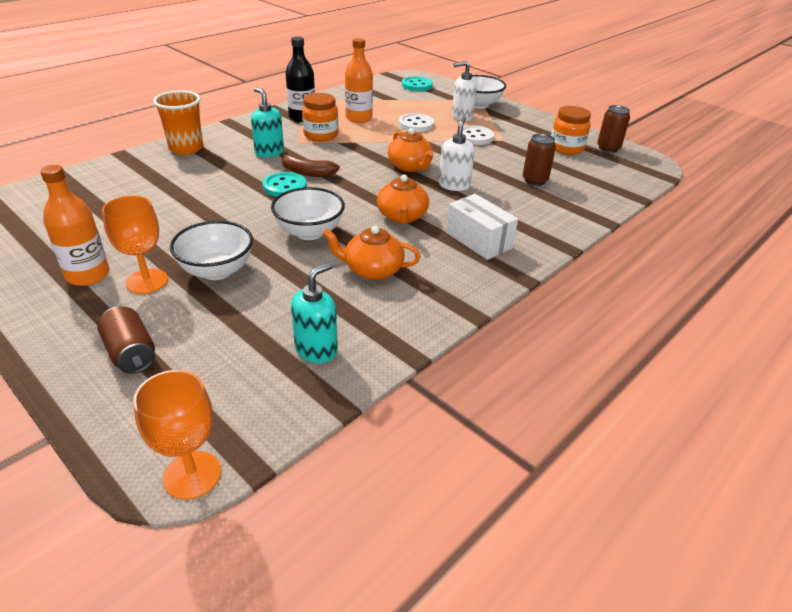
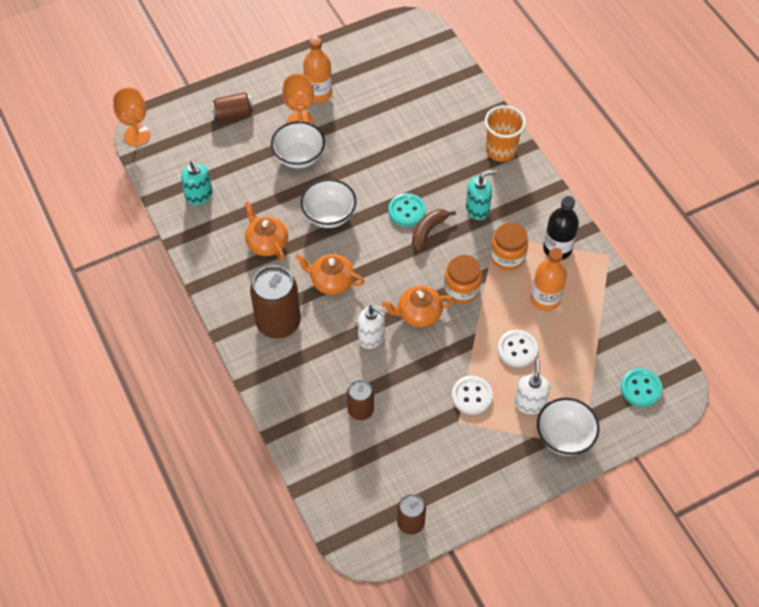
camera: 110 degrees right, 20 degrees up
orange teapot [323,226,421,280] -> orange teapot turned 60 degrees counterclockwise [244,201,288,260]
white box [446,194,518,260] -> brown can [250,266,301,338]
orange jar [551,106,591,155] -> orange jar moved to [444,255,482,303]

